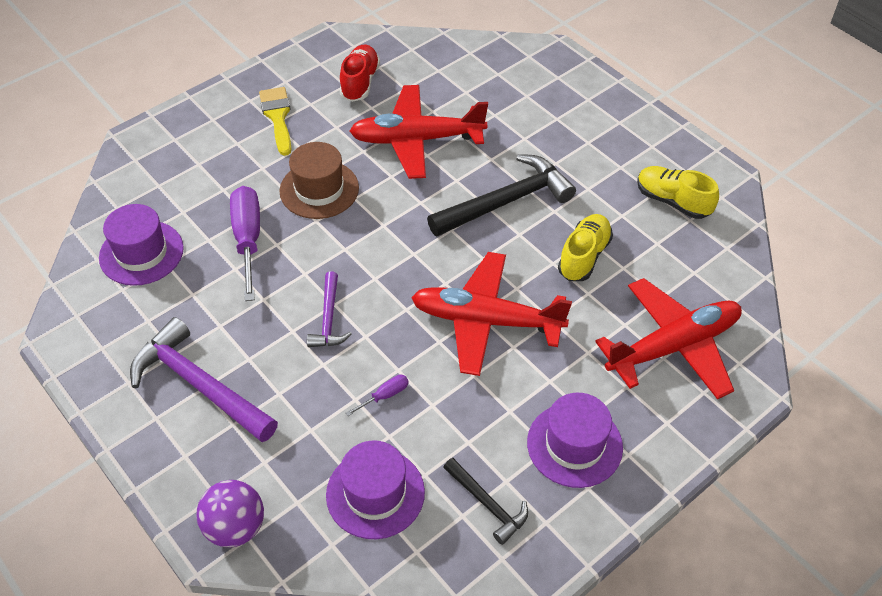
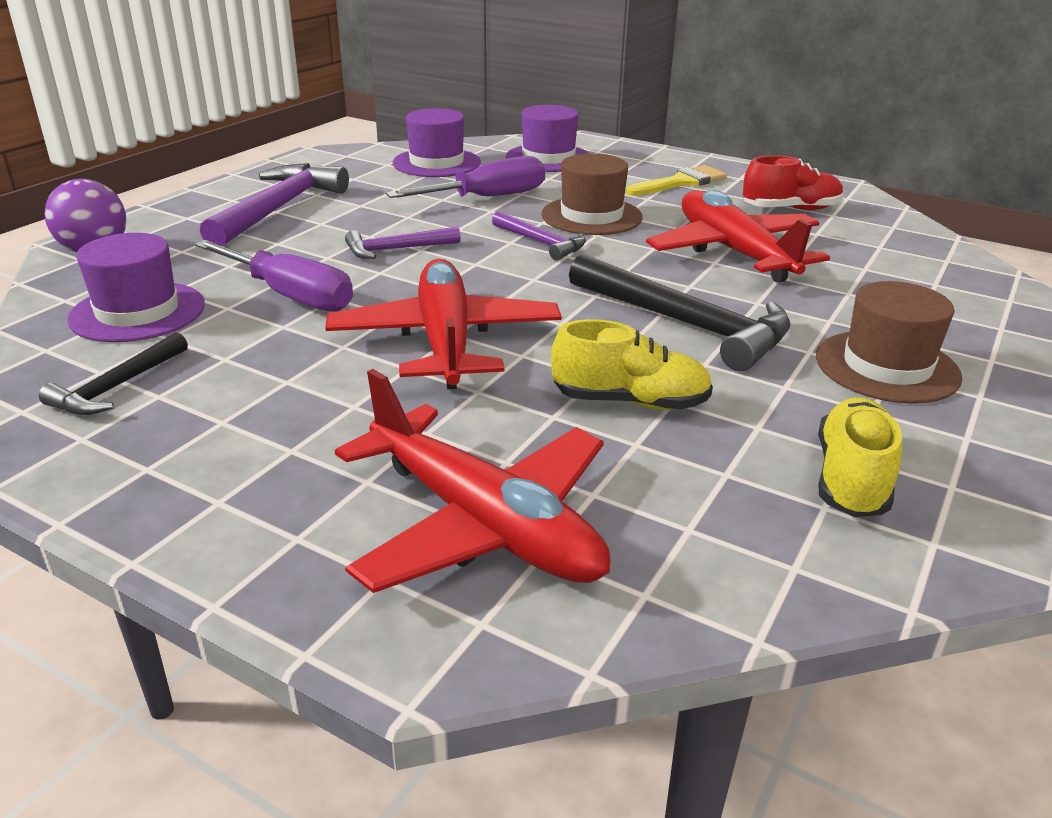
camera: 70 degrees right, 20 degrees down
purple screwdriver [346,375,409,416] -> purple screwdriver [195,240,353,312], size x2.22
purple hat [527,393,623,488] -> purple hat moved to [506,105,589,172]
none -> purple hammer [492,211,586,260]
none -> brown hat [816,281,963,404]

